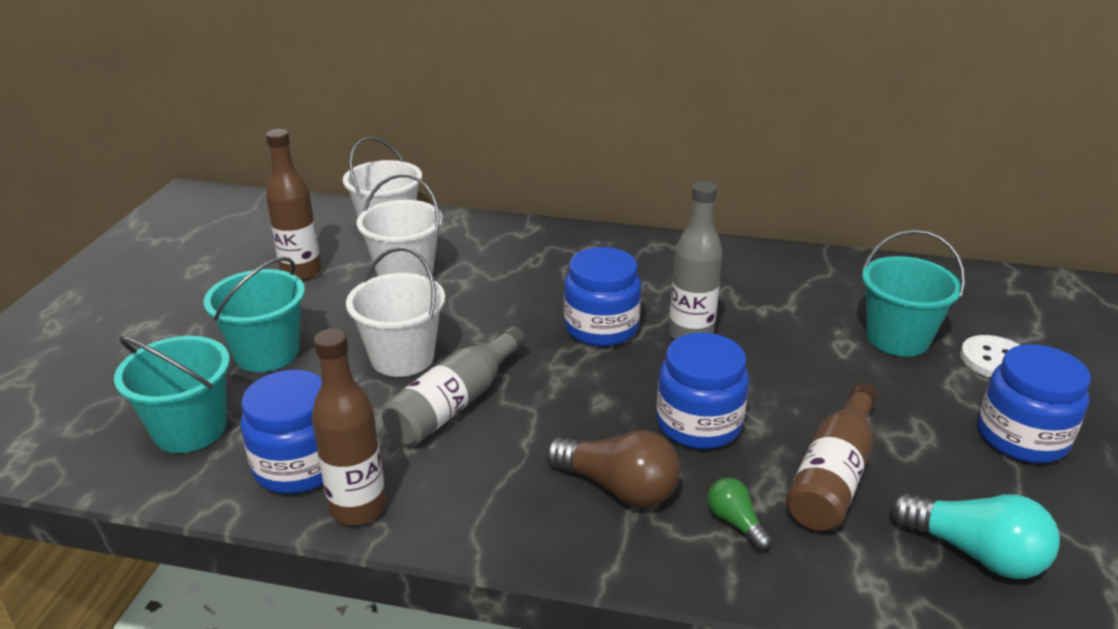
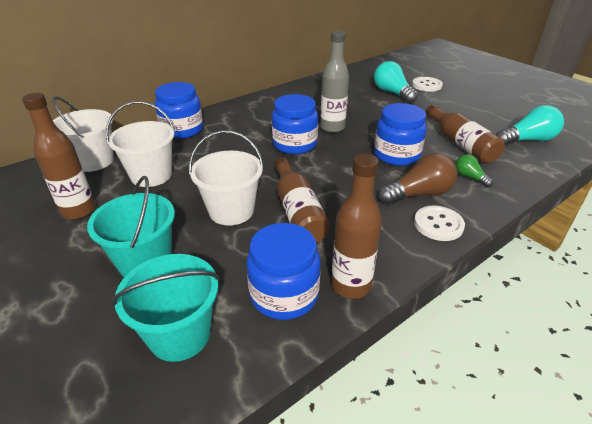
camera: 50 degrees left, 5 degrees up
grey bottle [382,326,525,446] -> brown bottle [275,157,330,243]
green light bulb [708,478,772,550] -> green light bulb turned 45 degrees clockwise [455,154,493,187]
turquoise bucket [862,230,965,357] -> turquoise light bulb [374,61,418,103]
blue jar [978,344,1091,463] -> blue jar moved to [155,82,203,139]
none -> white button [414,206,465,241]

